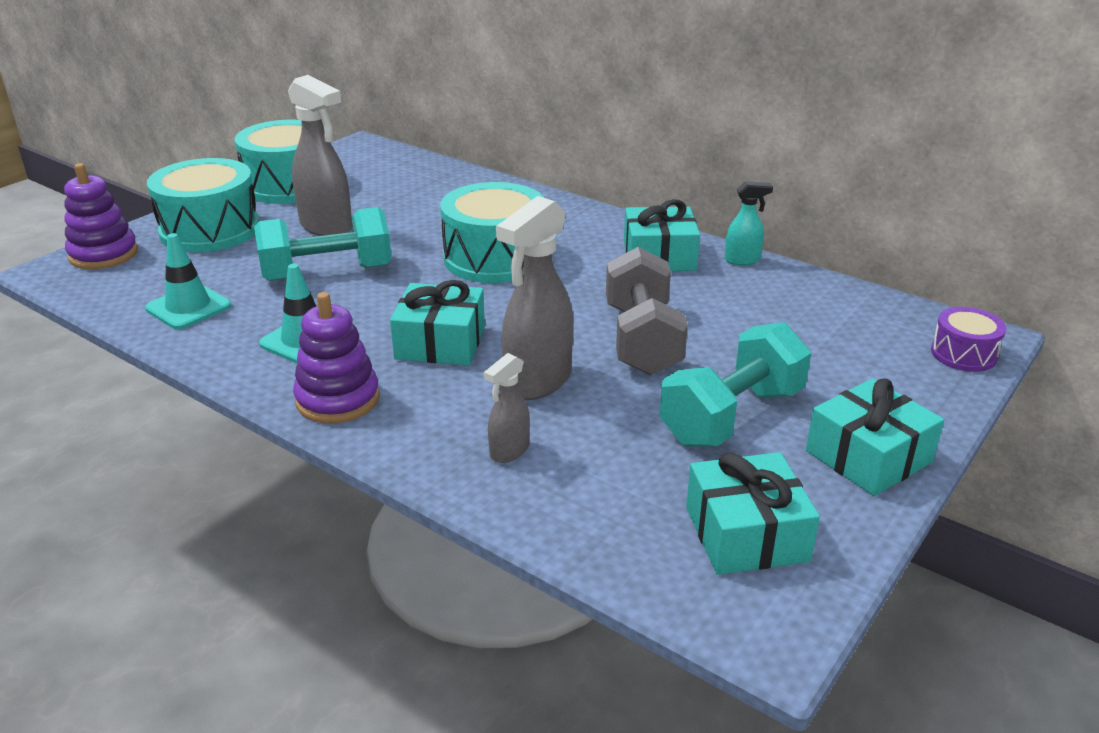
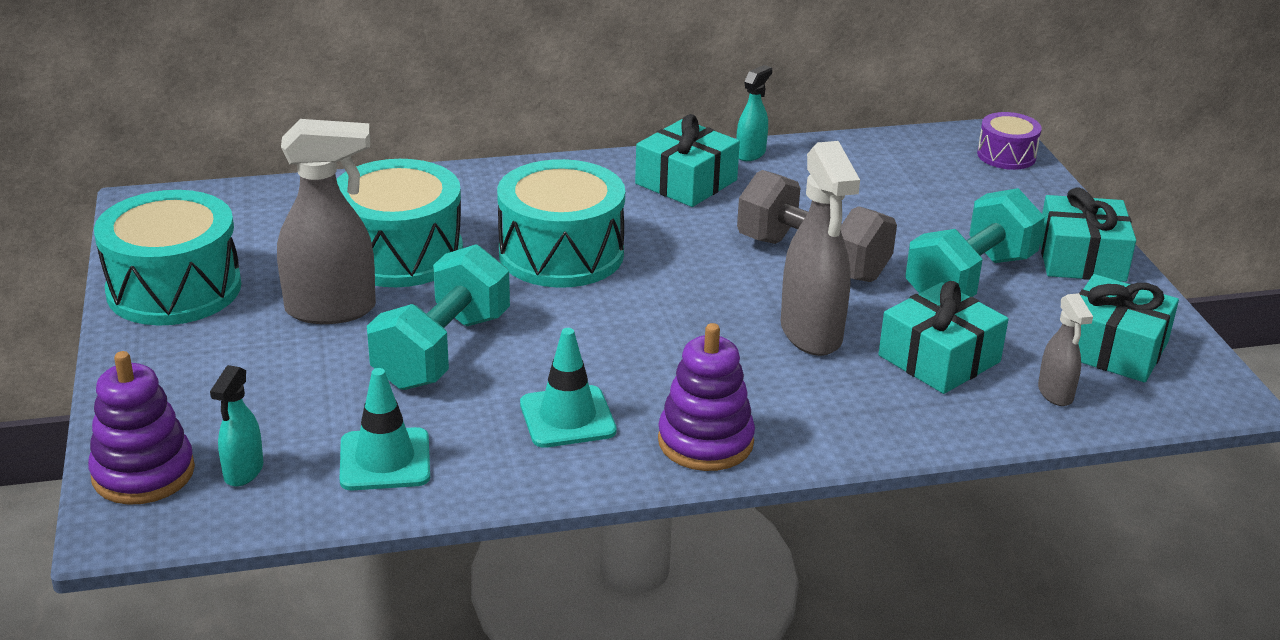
camera: 50 degrees left, 0 degrees up
turquoise drum [147,158,259,252] -> turquoise drum moved to [336,159,463,287]
turquoise gift [390,280,485,365] -> turquoise gift moved to [878,281,1009,394]
grey spray bottle [484,353,530,463] -> grey spray bottle moved to [1038,293,1093,406]
turquoise dumbbell [659,322,811,447] -> turquoise dumbbell turned 45 degrees clockwise [905,188,1045,297]
none -> turquoise spray bottle [210,365,263,487]

